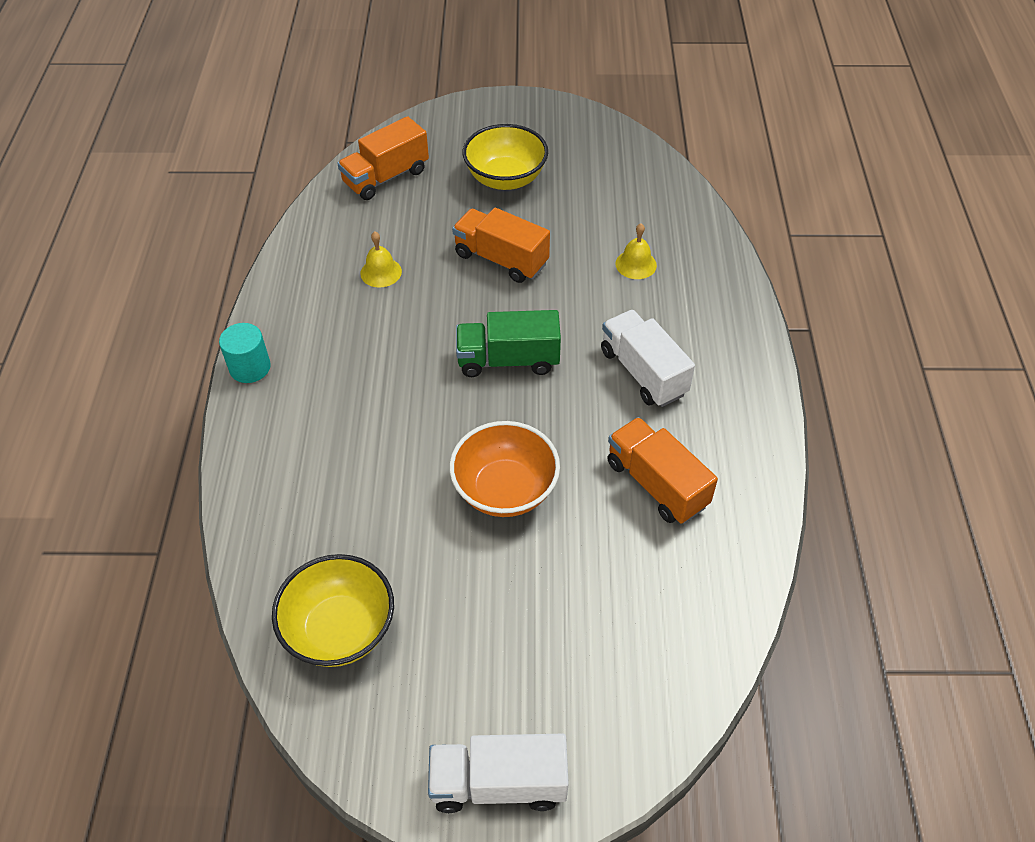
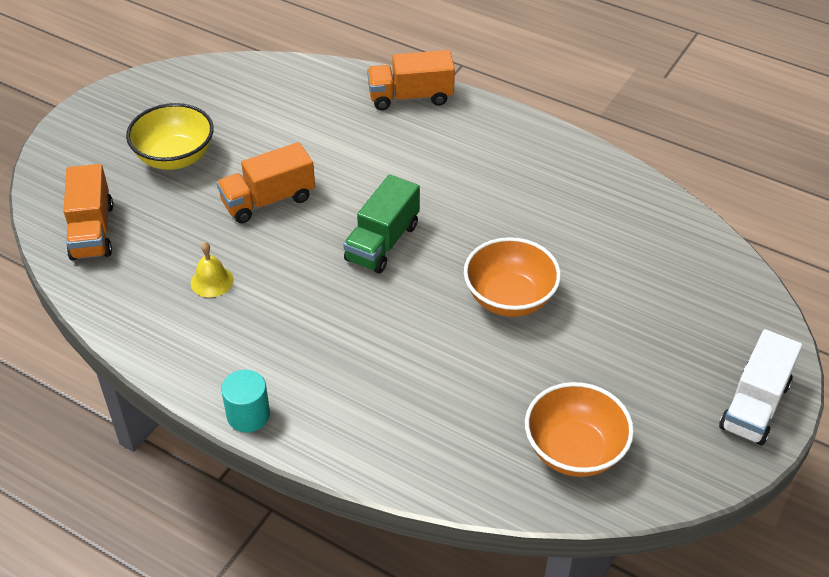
camera: 60 degrees left, 5 degrees down
yellow bowl [272,554,394,667] -> orange bowl [525,382,634,477]
white truck [601,310,695,407] -> none
orange truck [607,417,718,524] -> orange truck moved to [367,50,455,110]
yellow bell [615,223,657,279] -> none

